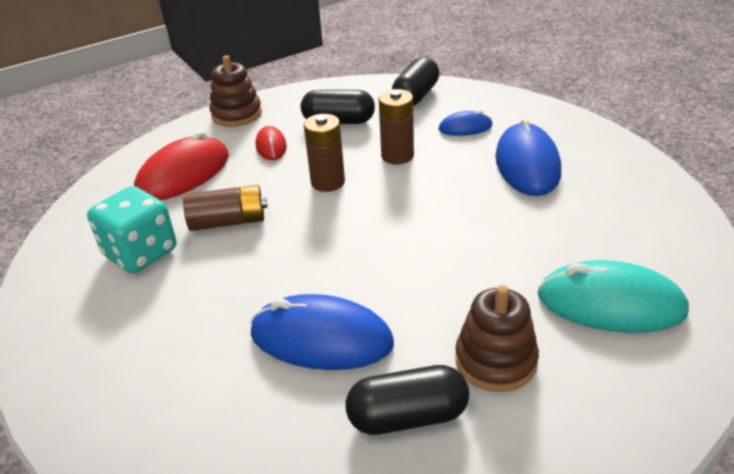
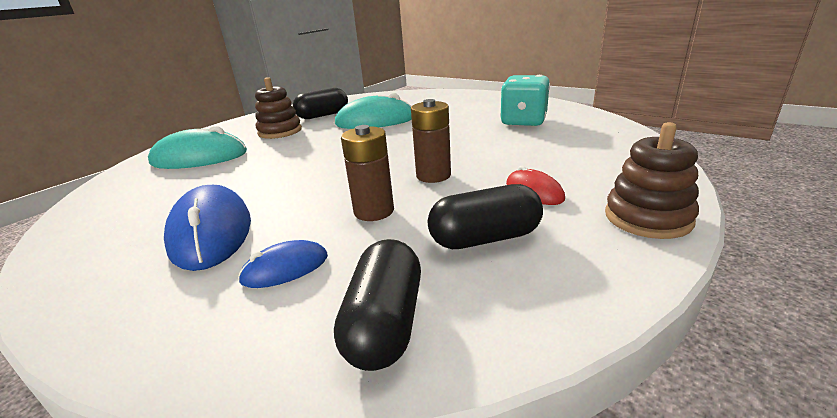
camera: 160 degrees right, 10 degrees down
red mouse [134,131,229,200] -> none
brown battery [183,185,268,231] -> none
blue mouse [250,294,394,370] -> turquoise mouse [335,93,412,129]

